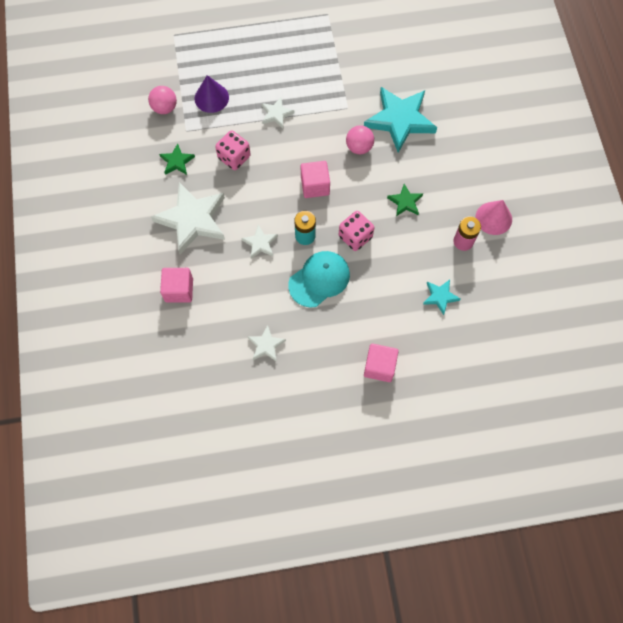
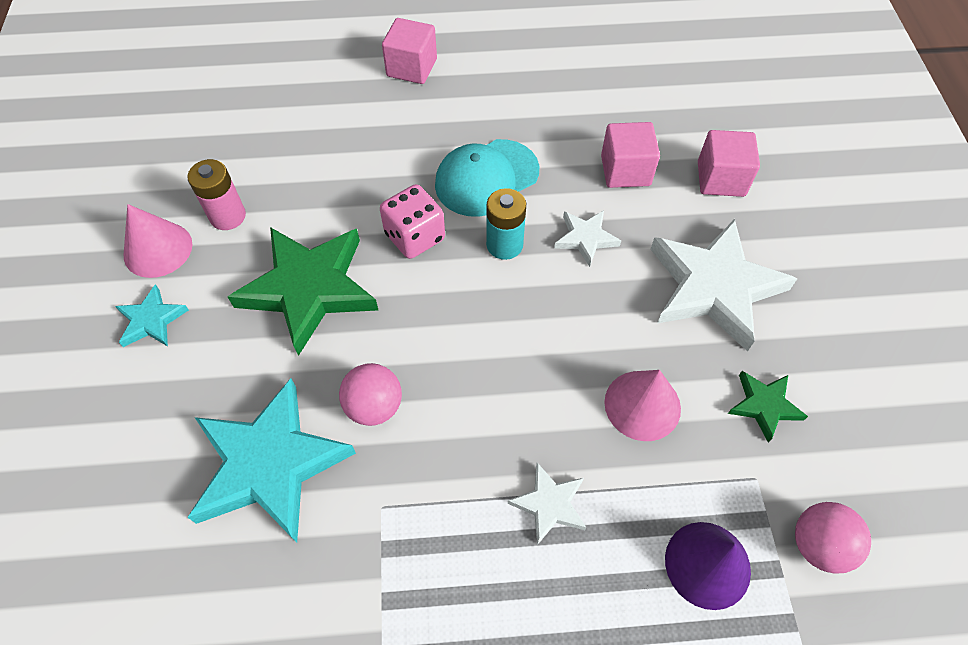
camera: 175 degrees left, 10 degrees down
pink dice [215,131,251,170] -> pink cone [604,370,681,441]
white star [248,325,286,362] -> none
pink cube [301,161,330,198] -> pink cube moved to [601,122,660,188]
green star [387,184,423,216] -> green star [228,227,378,356], size x2.09
turquoise star [423,280,461,315] -> turquoise star moved to [115,284,189,347]

